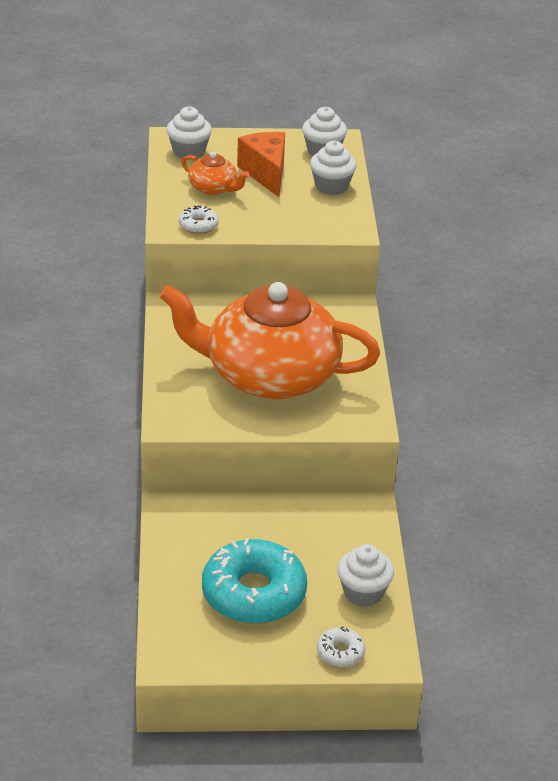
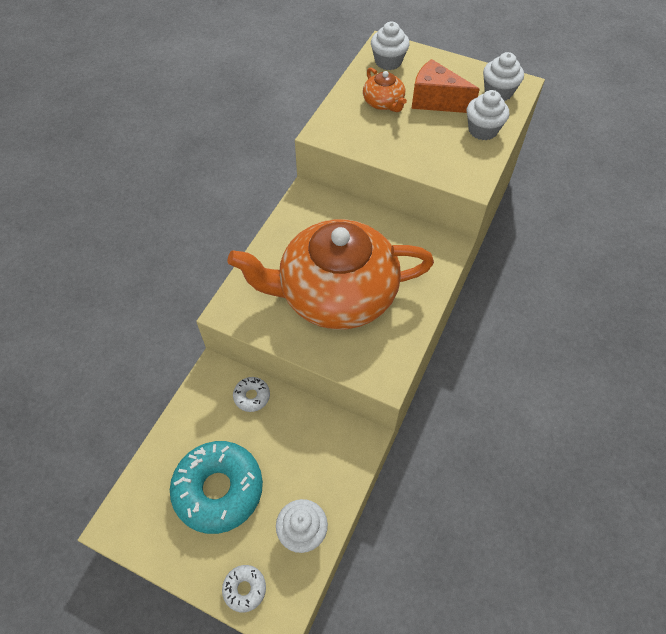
camera: 30 degrees right, 20 degrees up
orange teapot [159,282,380,399] -> orange teapot turned 45 degrees counterclockwise [228,219,434,329]
white donut [179,205,219,234] -> white donut moved to [233,377,270,412]
orange cheese [237,132,285,197] -> orange cheese turned 75 degrees counterclockwise [411,59,480,113]

